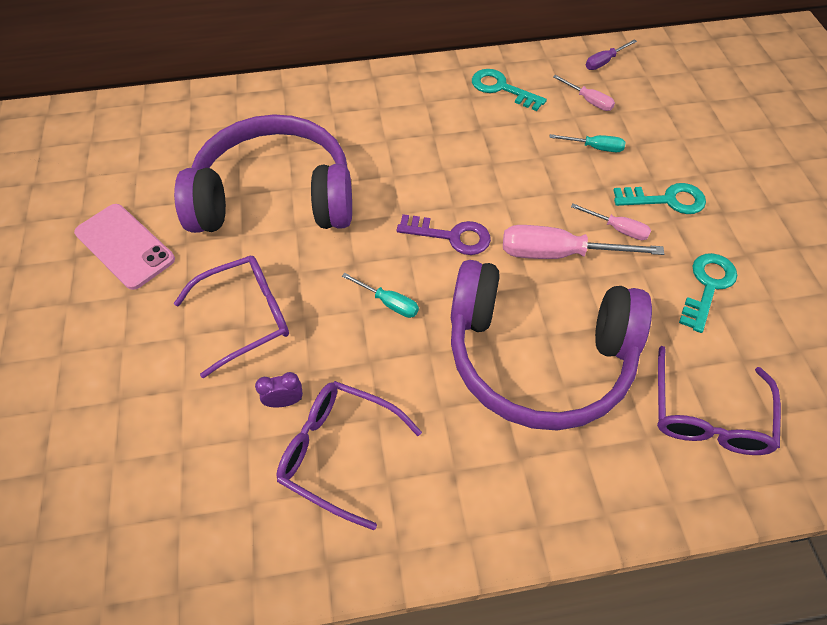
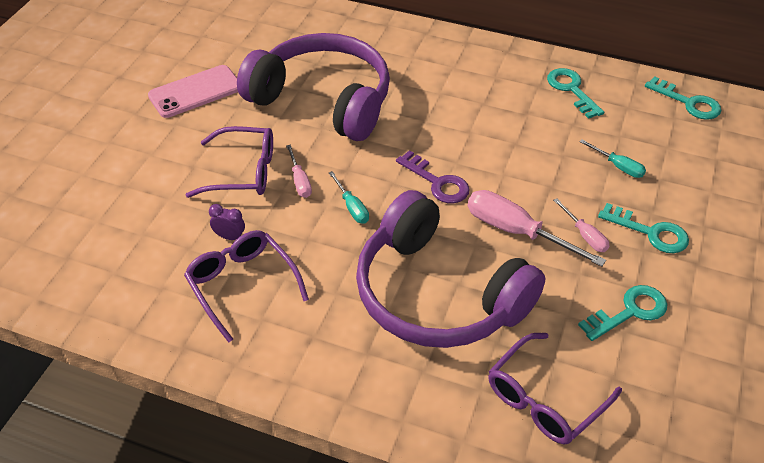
camera: 30 degrees right, 10 degrees down
pink phone [74,204,175,290] -> pink phone turned 75 degrees clockwise [148,65,238,118]
pink screwdriver [553,75,615,111] -> pink screwdriver moved to [286,145,312,198]
purple screwdriver [586,39,637,70] -> turquoise key [645,76,721,120]

